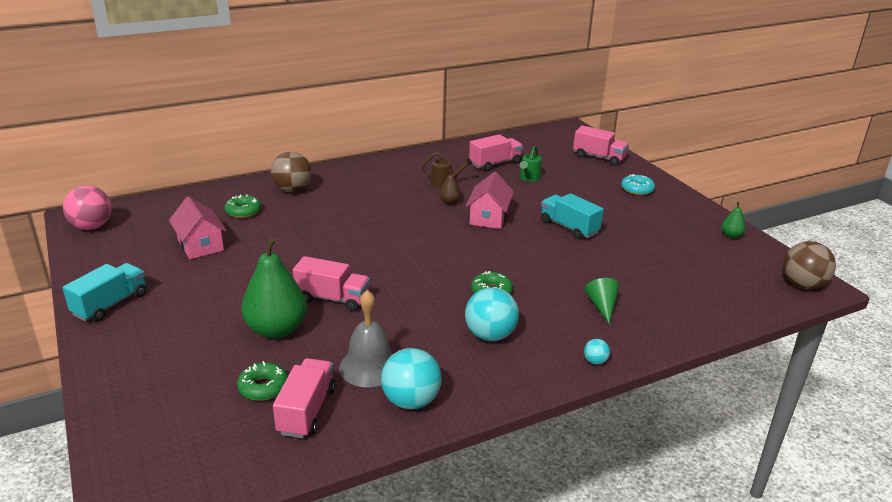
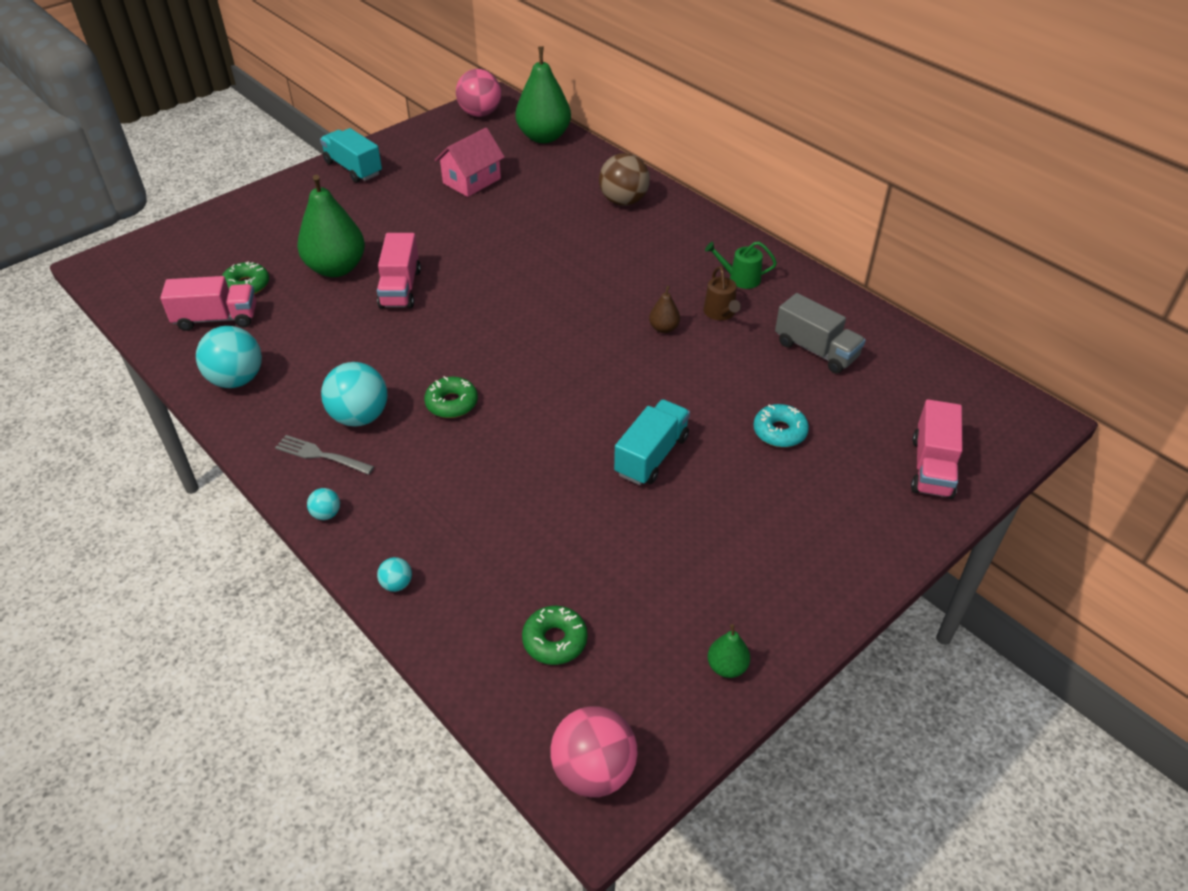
camera: 75 degrees right, 15 degrees up
turquoise truck [62,263,146,322] -> turquoise truck turned 150 degrees counterclockwise [320,128,382,183]
green donut [224,194,261,218] -> green donut moved to [522,606,588,665]
grey bell [339,290,393,387] -> none
pink house [466,171,514,229] -> none
pink truck [469,134,523,171] -> grey truck [775,293,866,374]
green watering can [520,146,542,182] -> green watering can moved to [705,241,777,289]
green cone [585,278,619,324] -> none
turquoise donut [621,174,655,195] -> turquoise donut moved to [753,404,809,447]
brown ball [783,241,836,289] -> pink ball [550,707,638,797]
none -> grey fork [275,435,374,475]
none -> turquoise ball [377,557,412,592]
none -> green pear [515,47,571,143]

